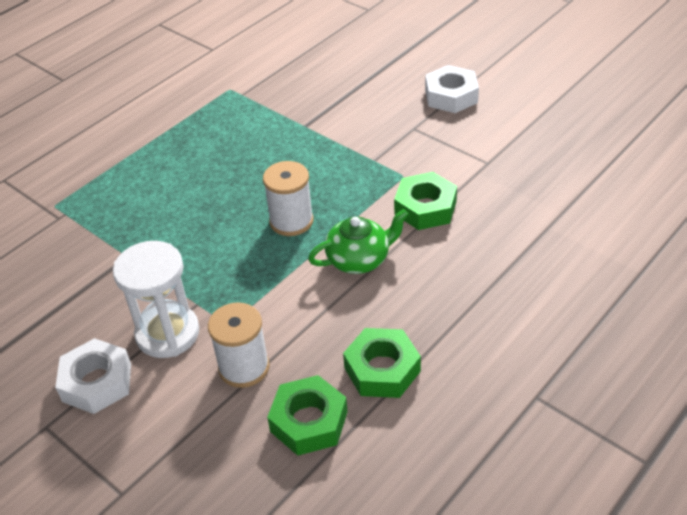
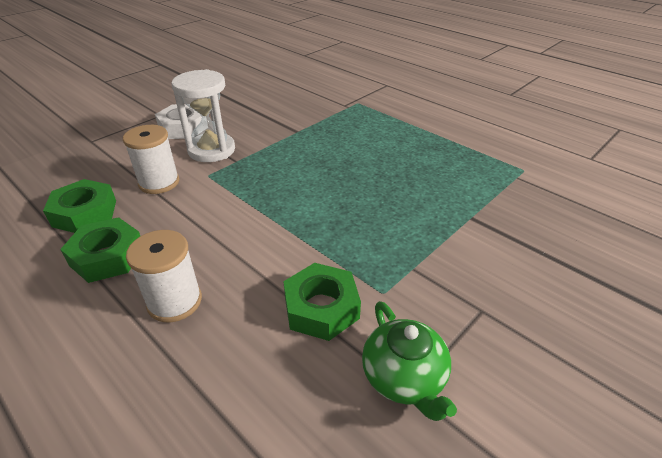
camera: 90 degrees right, 5 degrees down
white spool [263,161,313,236] -> white spool moved to [126,230,202,322]
green teapot [308,209,409,274] -> green teapot moved to [362,301,457,421]
white nut [425,65,479,113] -> none

